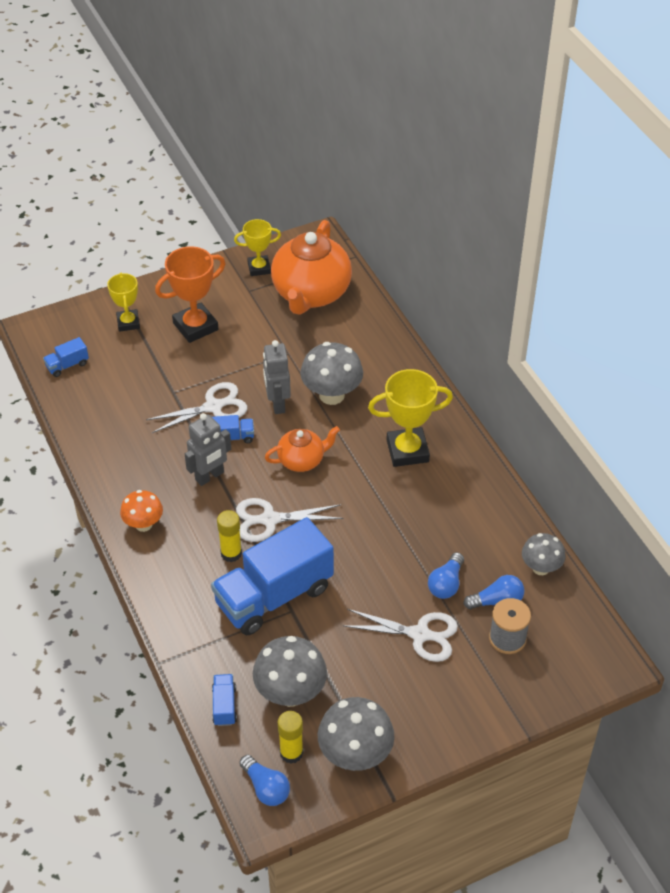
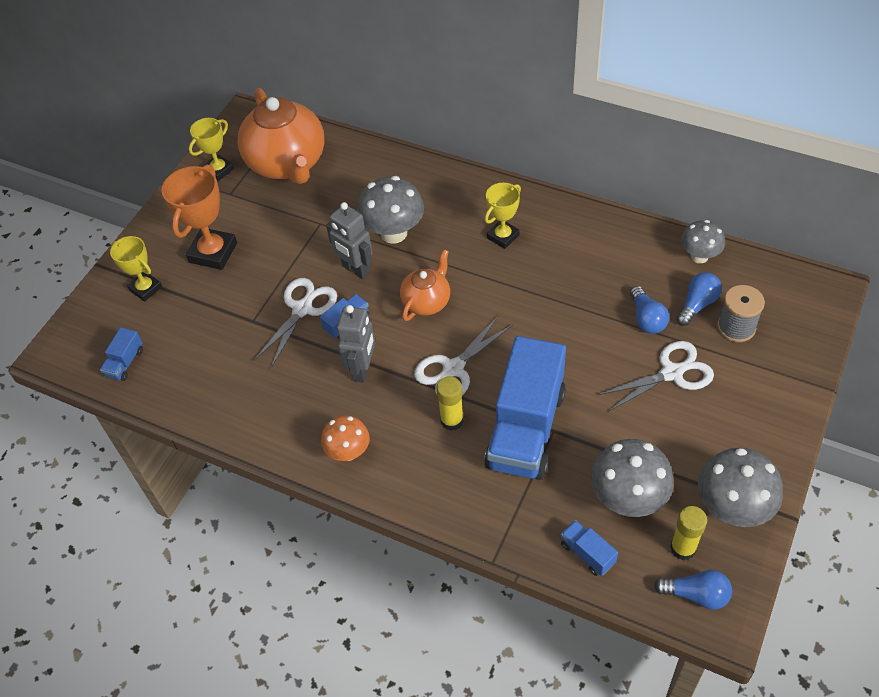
camera: 35 degrees left, 5 degrees up
yellow trophy [368,369,453,467] -> yellow trophy [485,183,521,249], size x0.63

